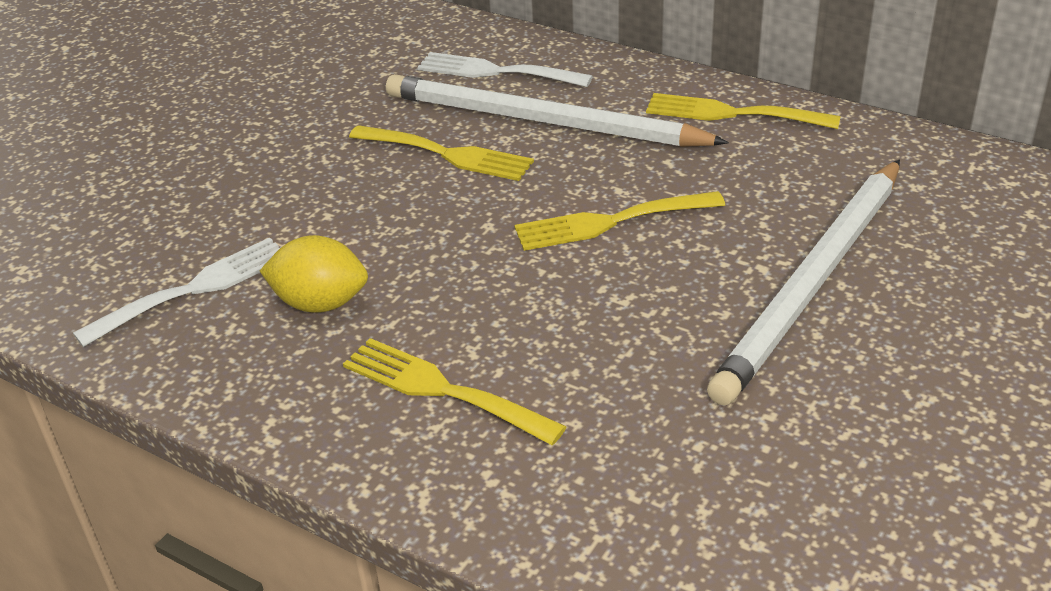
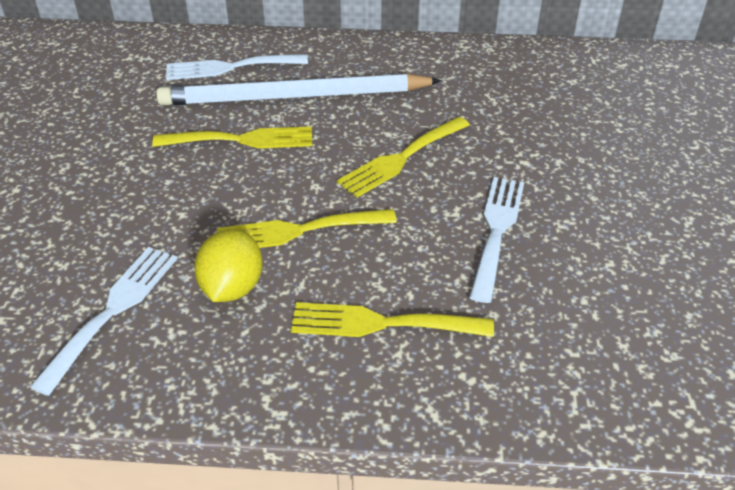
camera: 30 degrees left, 5 degrees up
yellow lemon [260,235,368,313] -> yellow lemon turned 60 degrees counterclockwise [194,229,263,302]
yellow fork [646,93,841,129] -> yellow fork moved to [217,209,397,248]
white pencil [707,159,900,406] -> none
none -> white fork [469,177,524,303]

